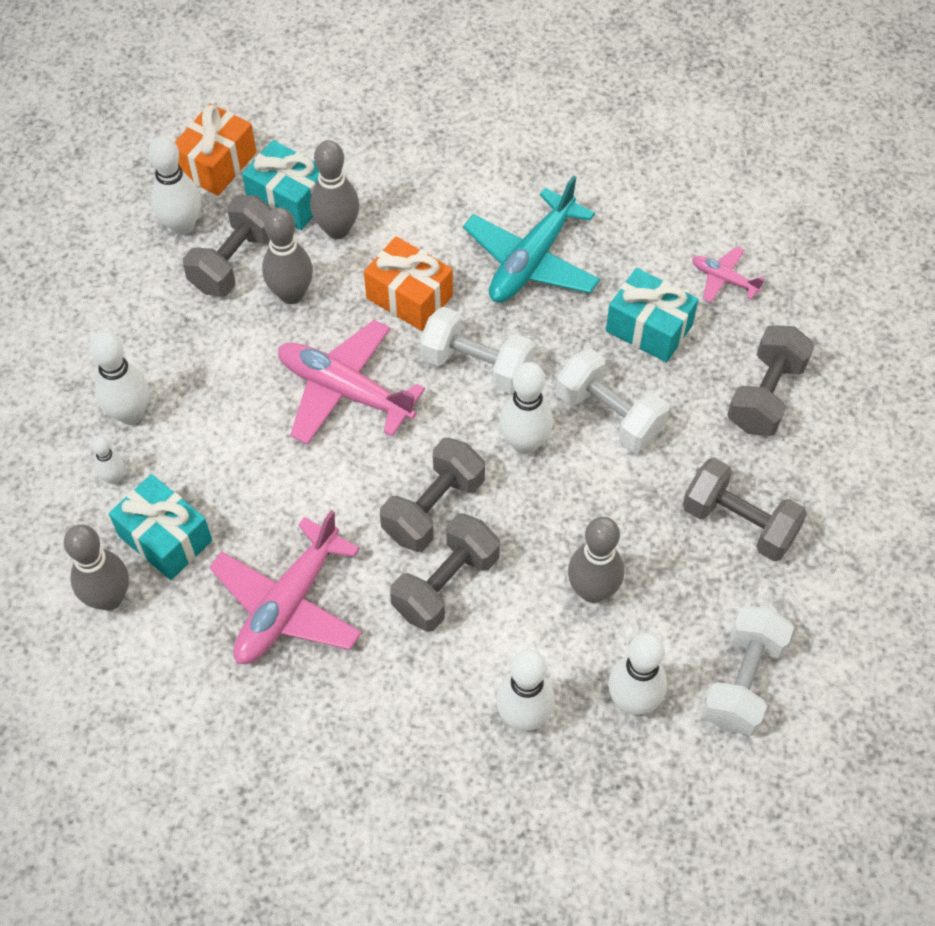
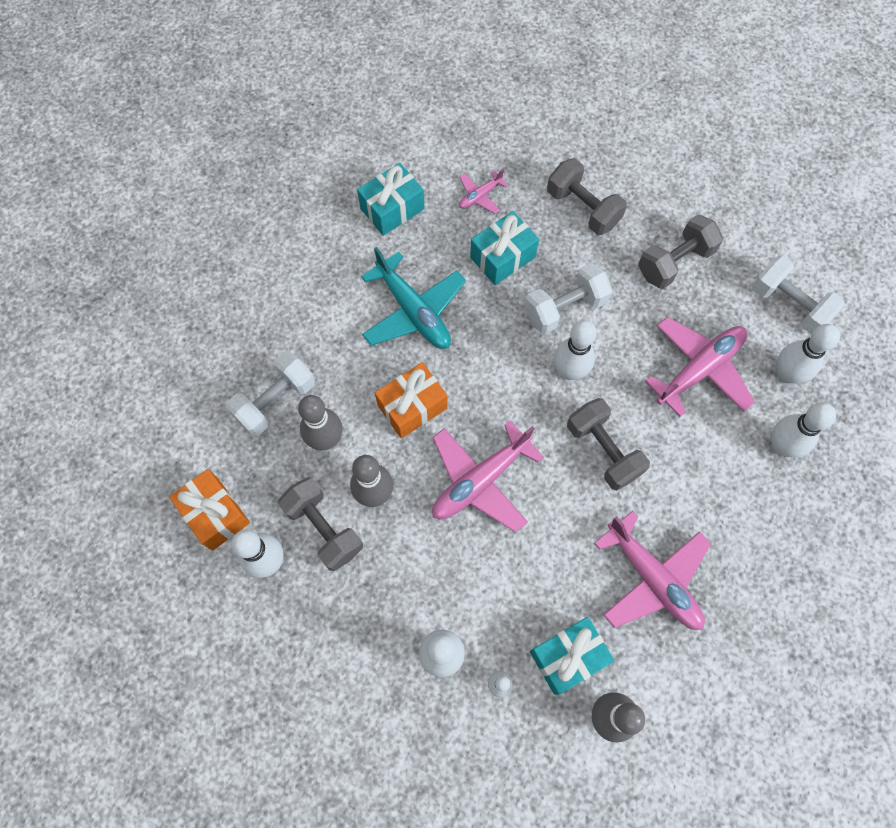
camera: 70 degrees left, 10 degrees up
turquoise gift [242,140,319,230] -> turquoise gift moved to [357,163,425,236]
grey dumbbell [390,513,500,632] -> none
white dumbbell [420,307,534,394] -> white dumbbell moved to [226,351,315,436]
grey bowling pin [568,517,624,603] -> pink plane [645,317,755,417]

